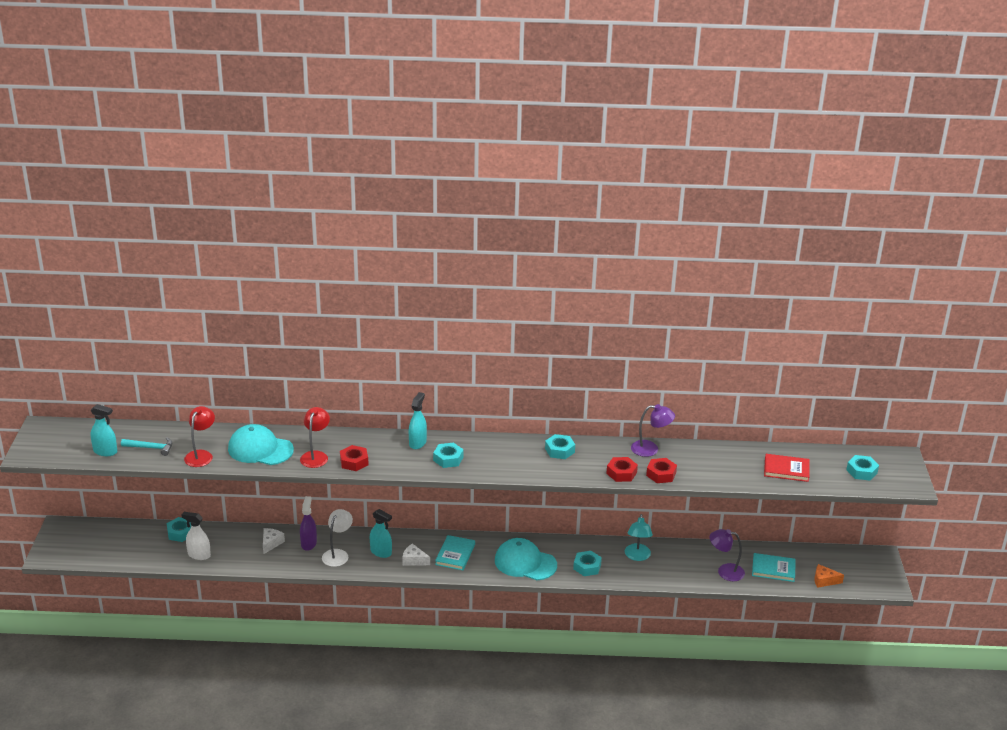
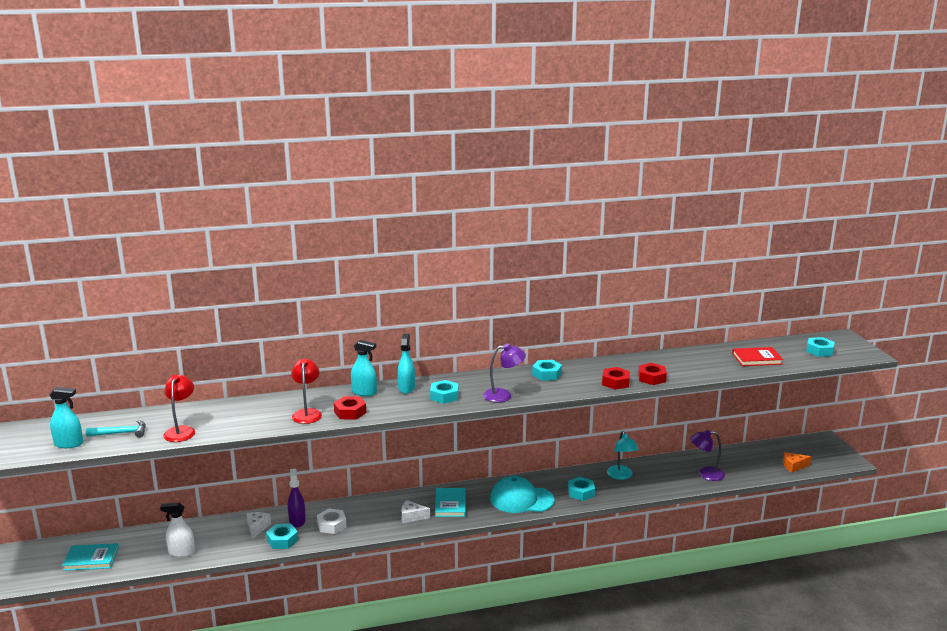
camera: 15 degrees left, 10 degrees down
turquoise nut [167,517,191,542] -> turquoise nut moved to [266,524,298,549]
turquoise cap [228,424,294,465] -> none
white lamp [322,509,353,567] -> white nut [317,508,347,534]
turquoise spray bottle [370,509,392,558] -> turquoise spray bottle moved to [351,340,377,396]
purple lamp [631,404,675,457] -> purple lamp moved to [483,344,526,402]
turquoise book [752,553,796,582] -> turquoise book moved to [62,543,119,571]

